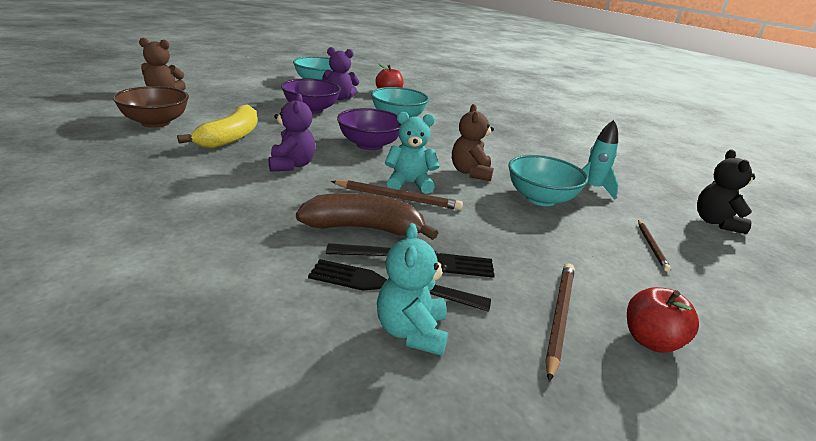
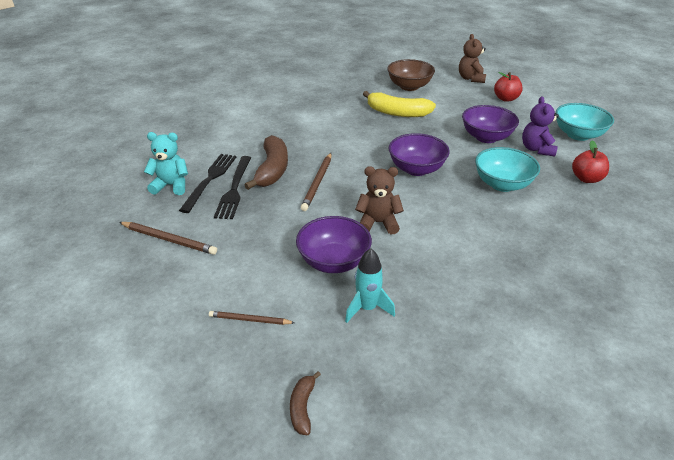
camera: 95 degrees right, 10 degrees up
purple teddy bear [269,93,316,172] -> none
turquoise teddy bear [385,112,440,194] -> none
turquoise bowl [508,155,588,206] -> purple bowl [296,216,372,273]
red apple [627,287,699,353] -> red apple moved to [494,72,523,102]
black teddy bear [697,149,755,234] -> brown banana [290,371,321,435]

